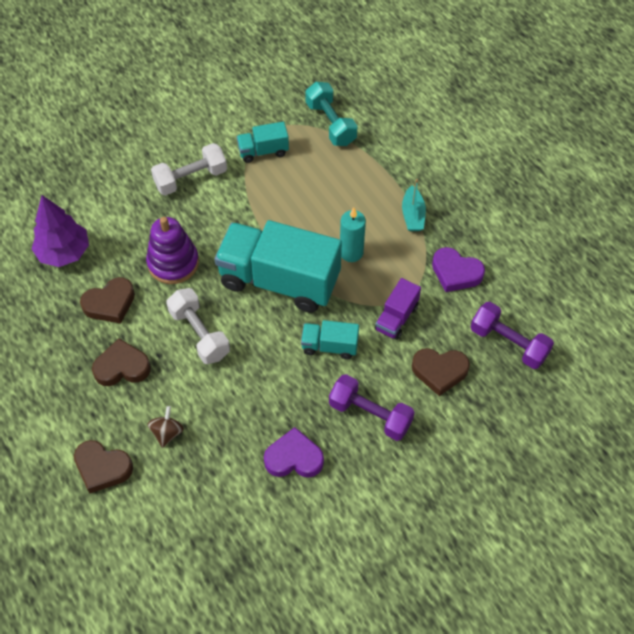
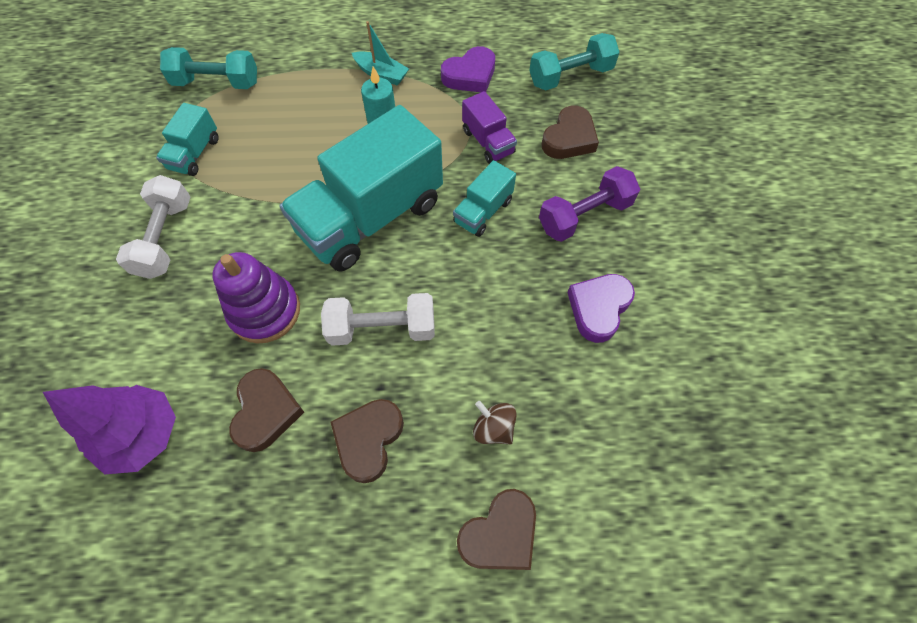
camera: 60 degrees left, 5 degrees up
purple dumbbell [470,302,554,369] -> turquoise dumbbell [529,33,620,90]

